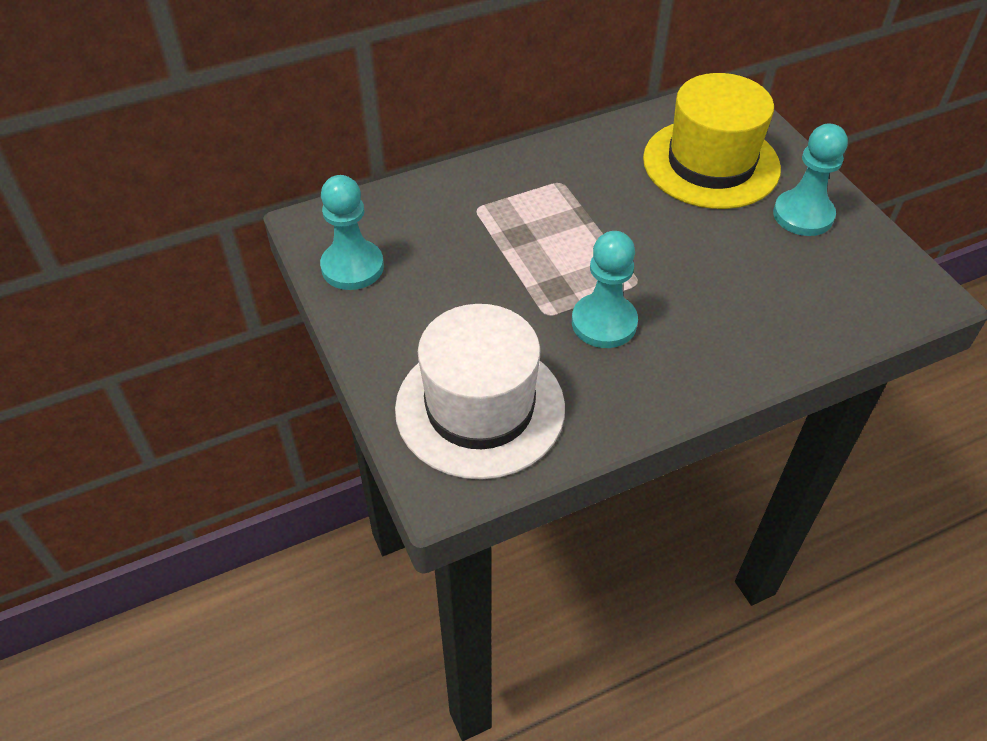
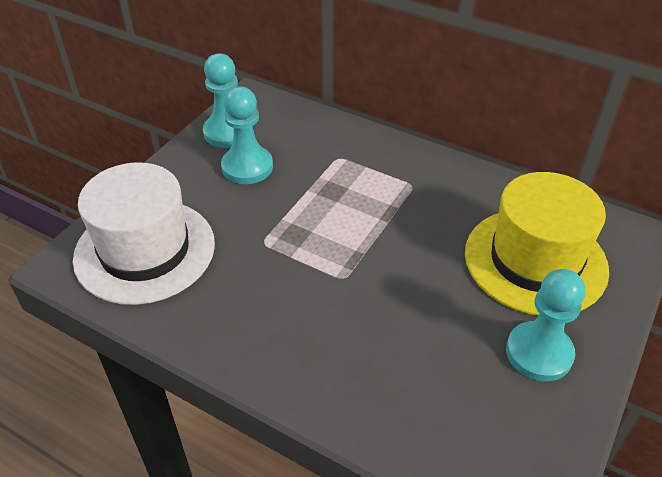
camera: 55 degrees right, 5 degrees down
turquoise pawn [572,231,638,348] -> turquoise pawn moved to [221,86,273,184]

